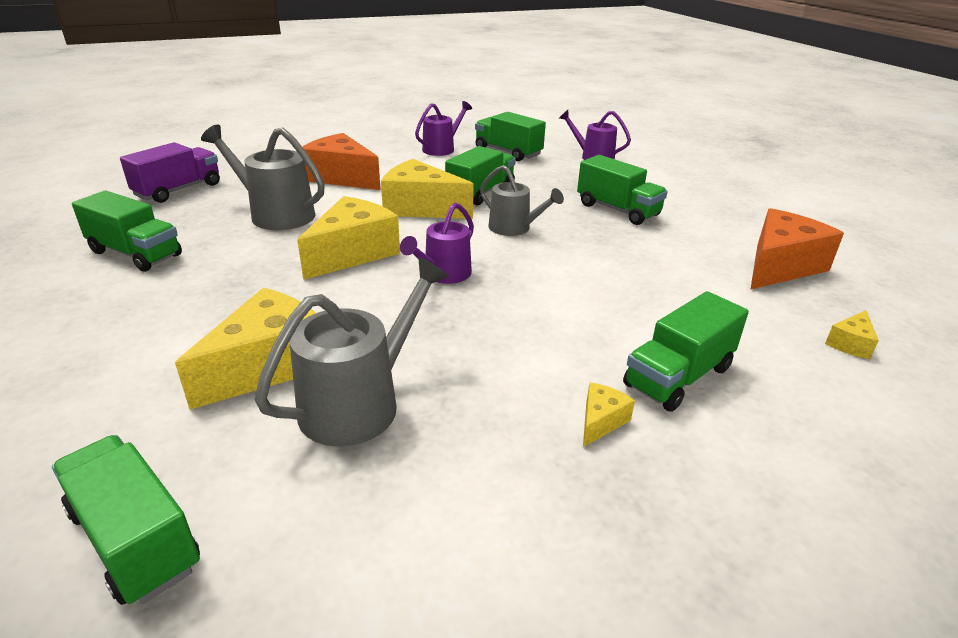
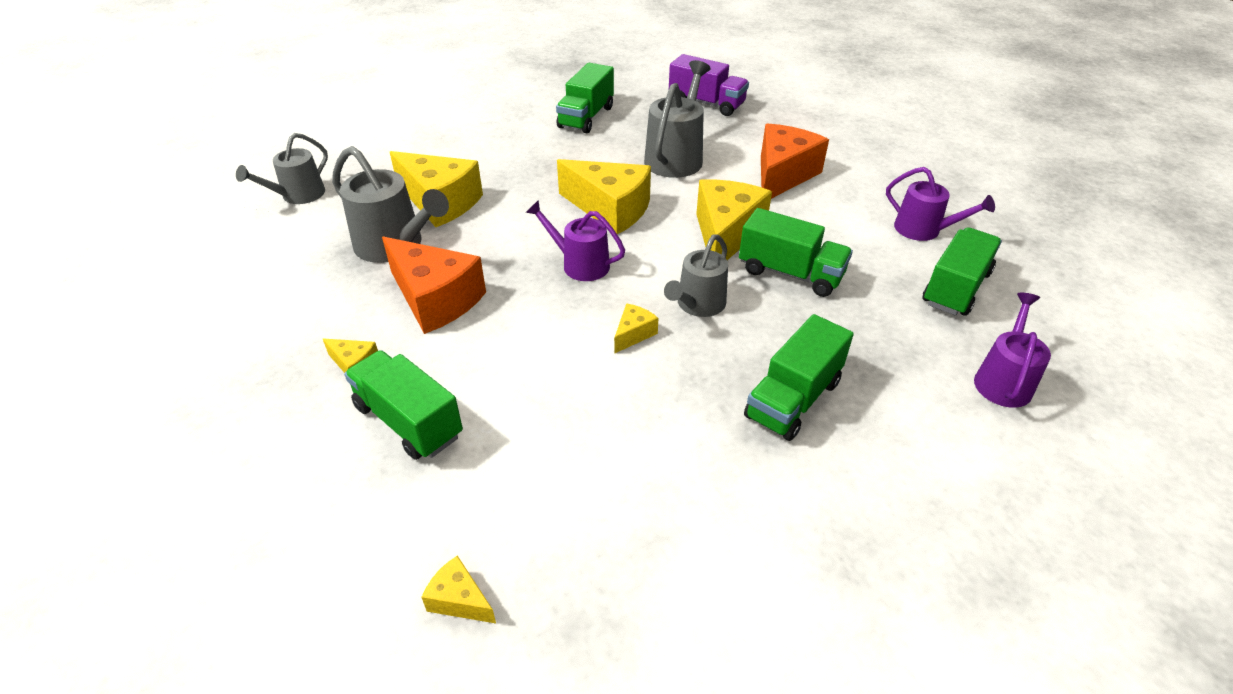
camera: 85 degrees right, 10 degrees up
green truck [52,435,200,605] -> grey watering can [236,133,328,204]
orange cheese [750,208,844,290] -> orange cheese moved to [382,236,486,334]
none -> yellow cheese [614,303,658,354]

